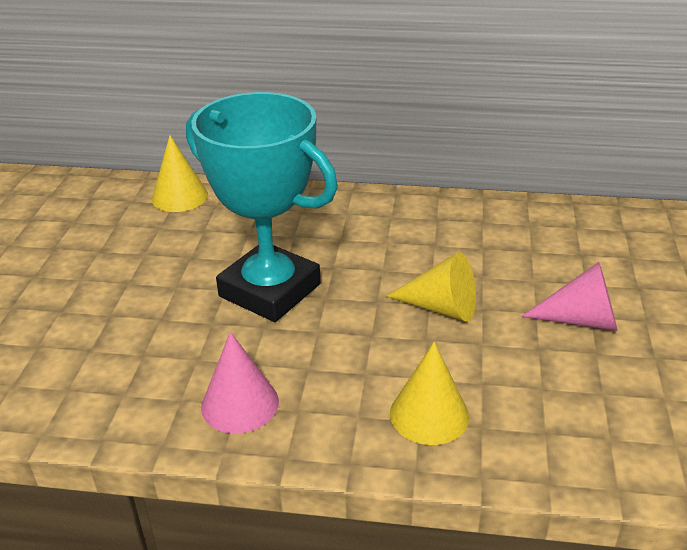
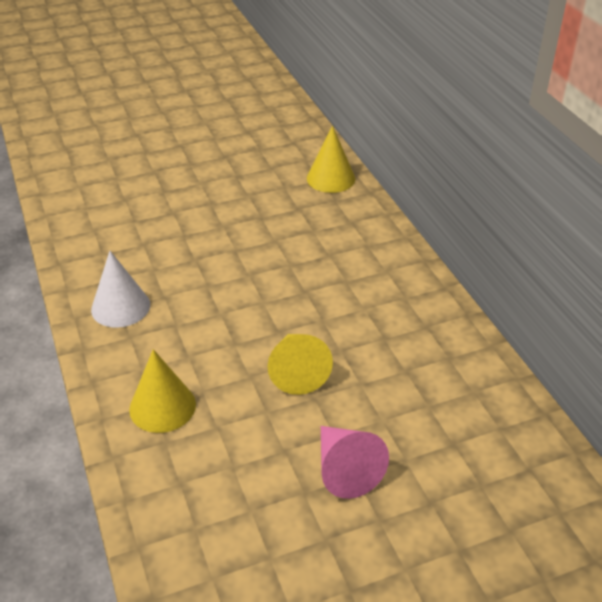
camera: 60 degrees right, 5 degrees up
turquoise trophy [186,92,338,322] -> none
pink cone [201,332,279,434] -> white cone [91,251,150,328]

